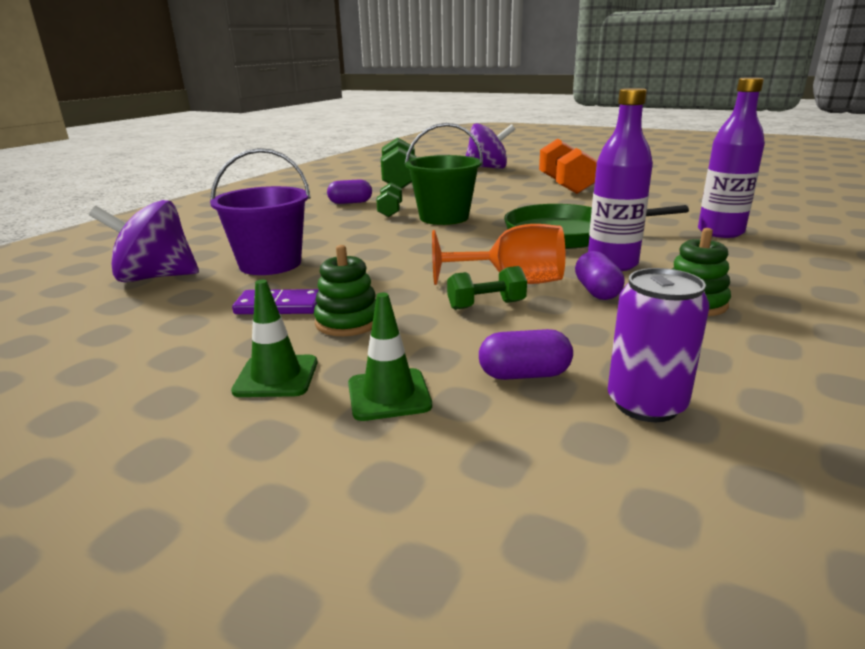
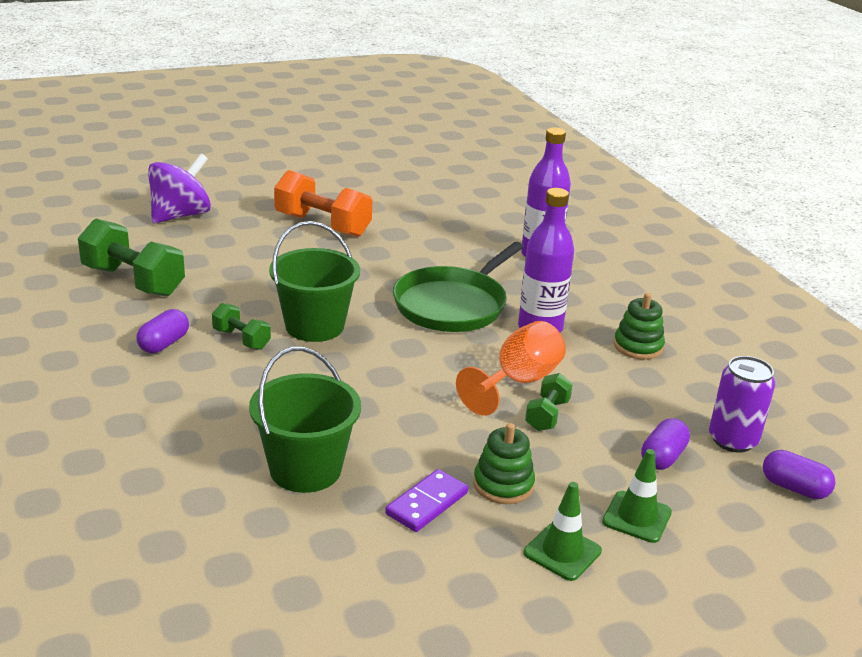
camera: 55 degrees left, 5 degrees up
purple spinning top [89,200,199,283] -> none
purple bucket [210,148,311,275] -> green bucket [249,347,361,493]
purple capsule [575,251,625,300] -> purple capsule moved to [763,450,836,499]

